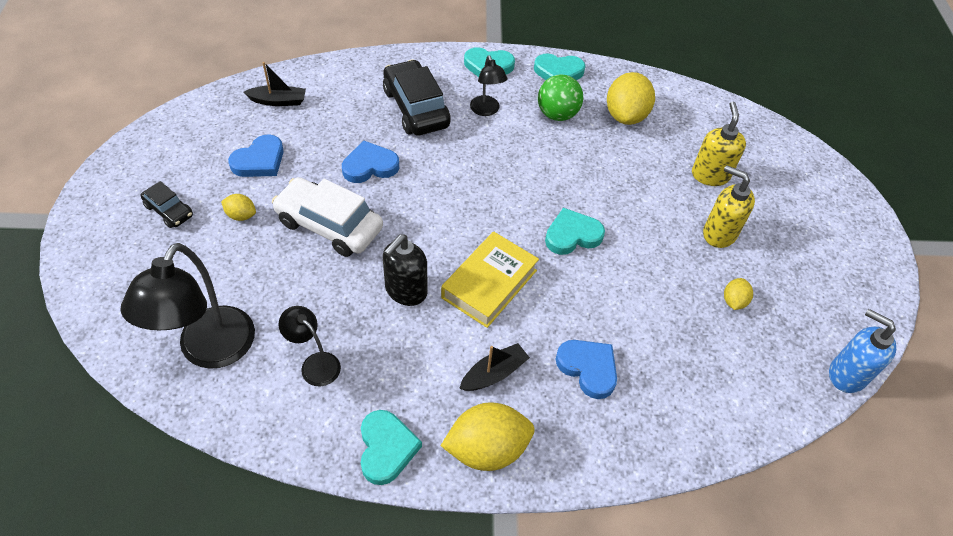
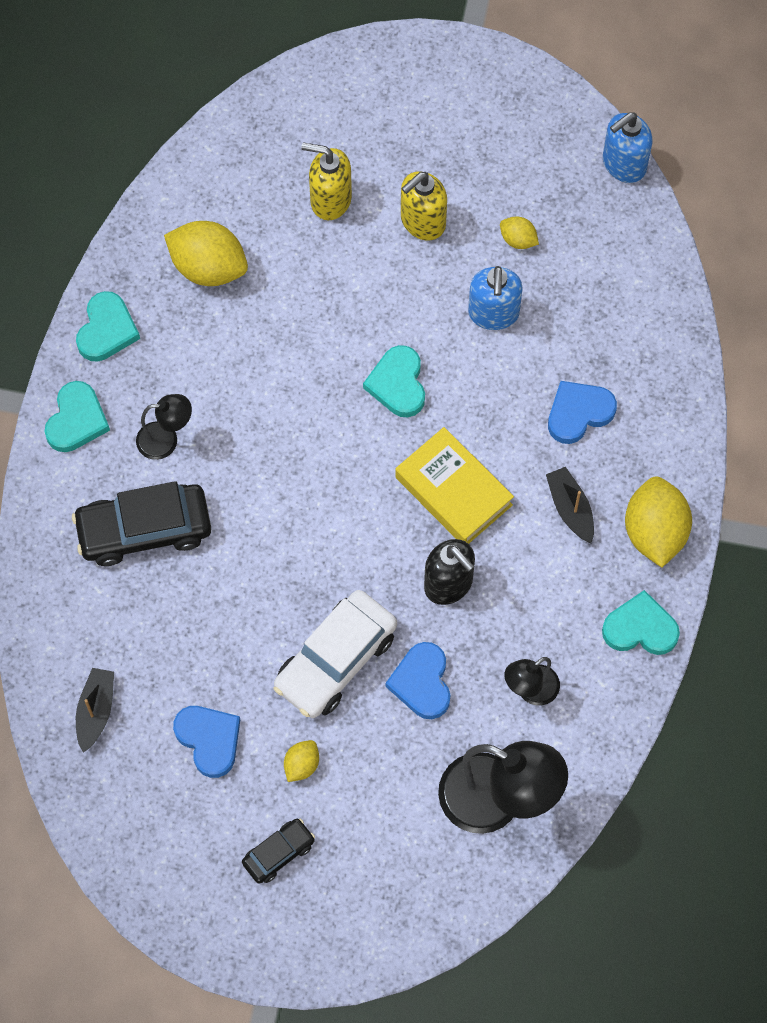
camera: 75 degrees left, 15 degrees up
blue heart [342,141,399,183] -> blue heart moved to [386,642,450,719]
green ball [538,75,583,121] -> none
none -> blue soap dispenser [468,266,523,330]

